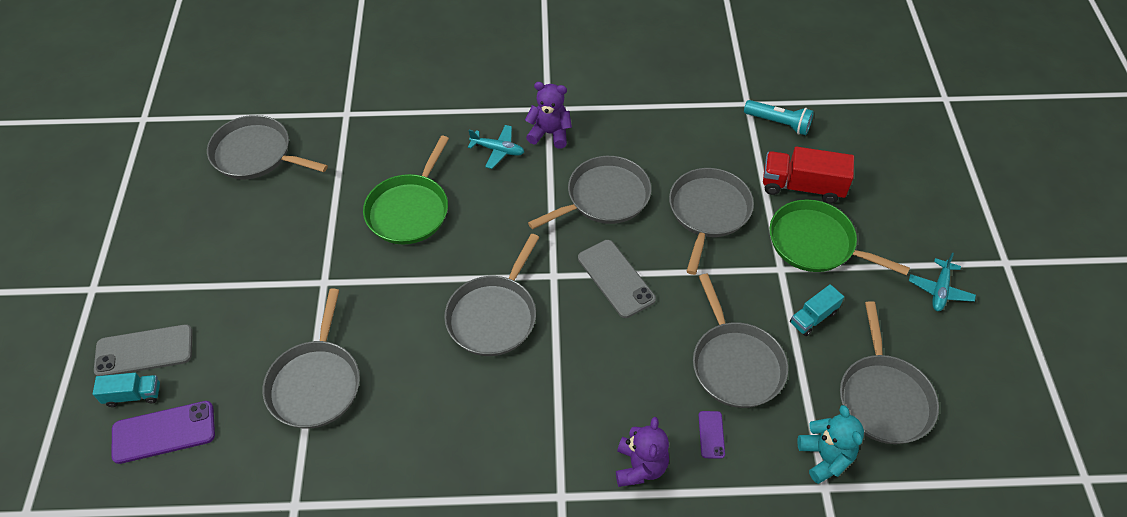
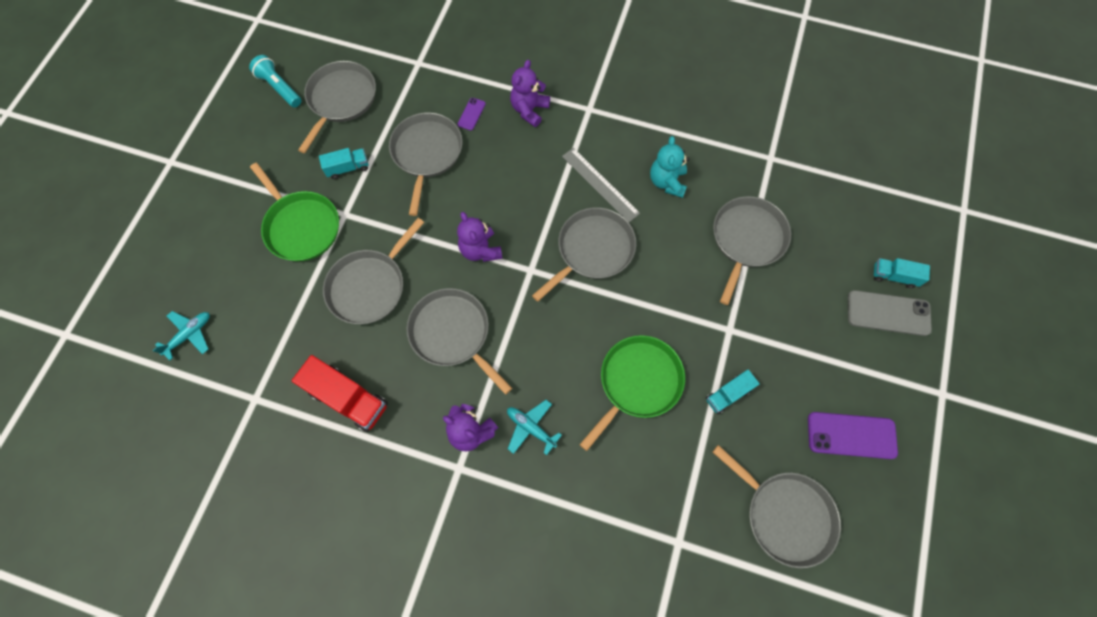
camera: 160 degrees left, 15 degrees up
purple phone [112,401,215,464] -> purple phone moved to [808,412,898,459]
grey pan [528,156,651,229] -> grey pan turned 60 degrees clockwise [406,288,512,395]
grey phone [578,240,656,318] -> purple teddy bear [457,212,502,262]
turquoise flashlight [744,100,814,135] -> turquoise flashlight moved to [249,55,301,107]
red truck [763,147,854,204] -> red truck moved to [292,355,388,432]
turquoise teddy bear [797,405,864,484] -> turquoise teddy bear moved to [650,136,689,198]
turquoise plane [909,252,976,311] -> turquoise plane moved to [152,311,210,361]
none -> grey ruler [562,148,640,222]
none -> turquoise truck [706,369,760,414]

